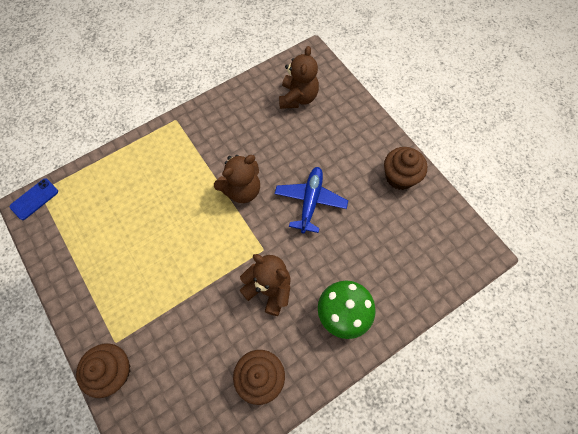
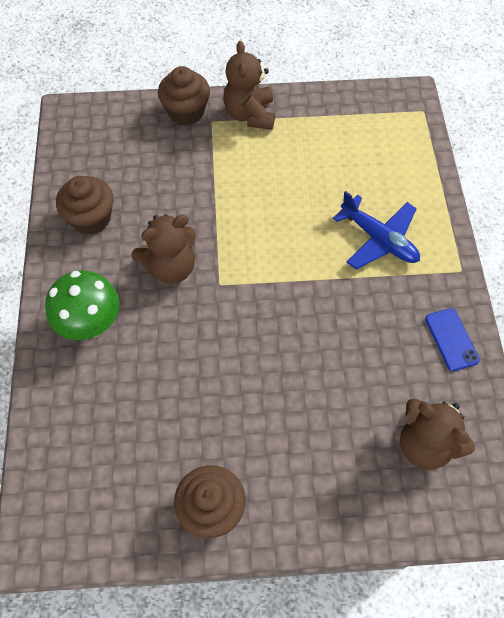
camera: 120 degrees right, 5 degrees down
blue phone [10,178,58,220] -> blue phone moved to [425,308,480,371]
brown teddy bear [214,155,260,203] -> brown teddy bear moved to [223,41,275,130]
blue plane [275,167,348,233] -> blue plane moved to [333,191,420,270]

